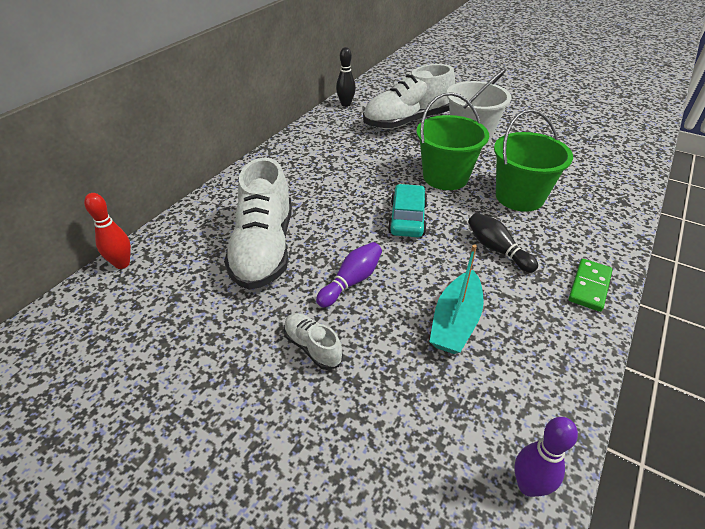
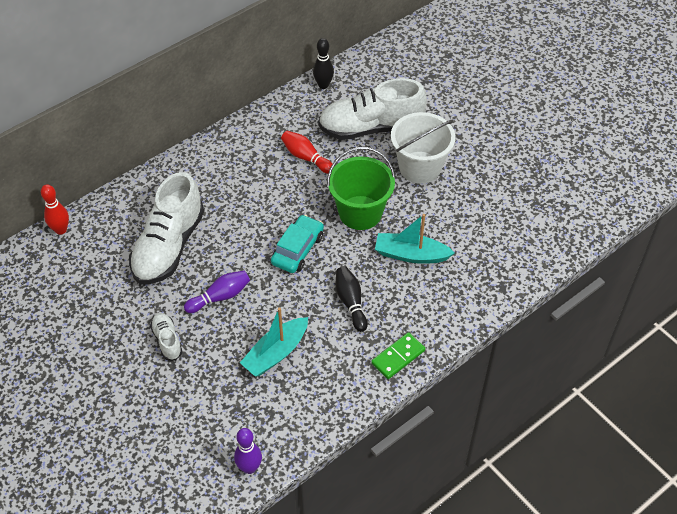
camera: 20 degrees right, 10 degrees up
green bucket [494,109,573,212] -> turquoise boat [375,214,455,264]
none -> red bowling pin [281,131,332,174]

